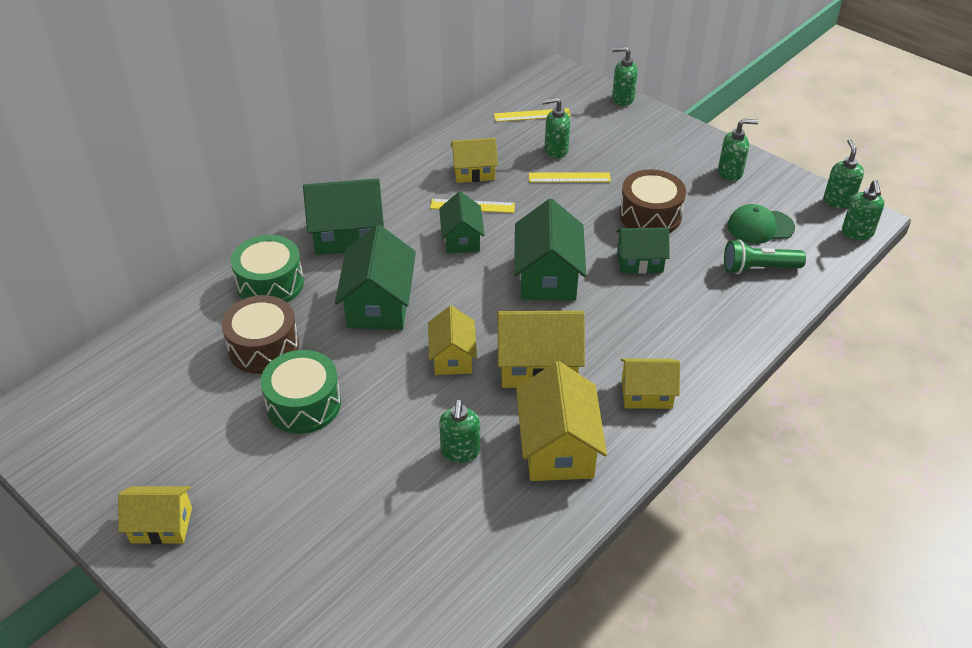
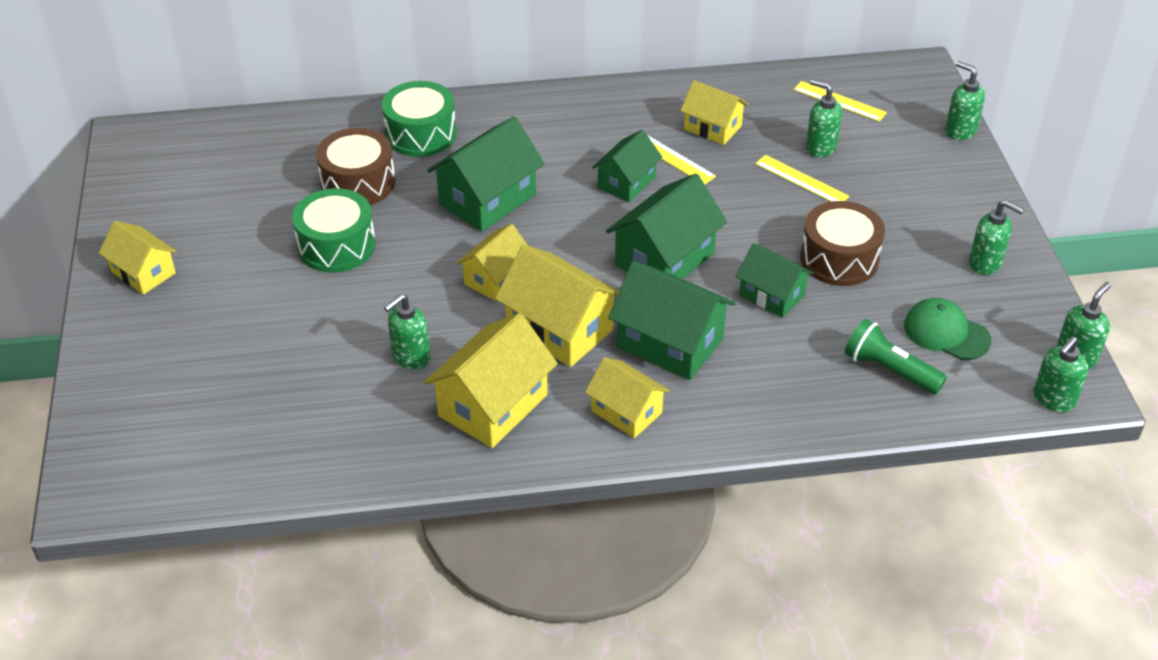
camera: 40 degrees right, 0 degrees up
green house [303,178,384,255] -> green house moved to [608,261,735,380]

